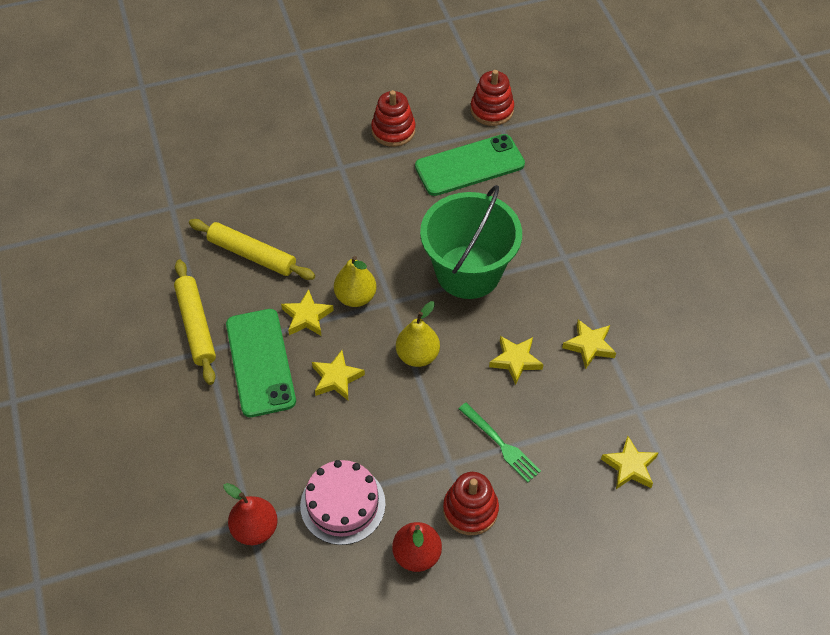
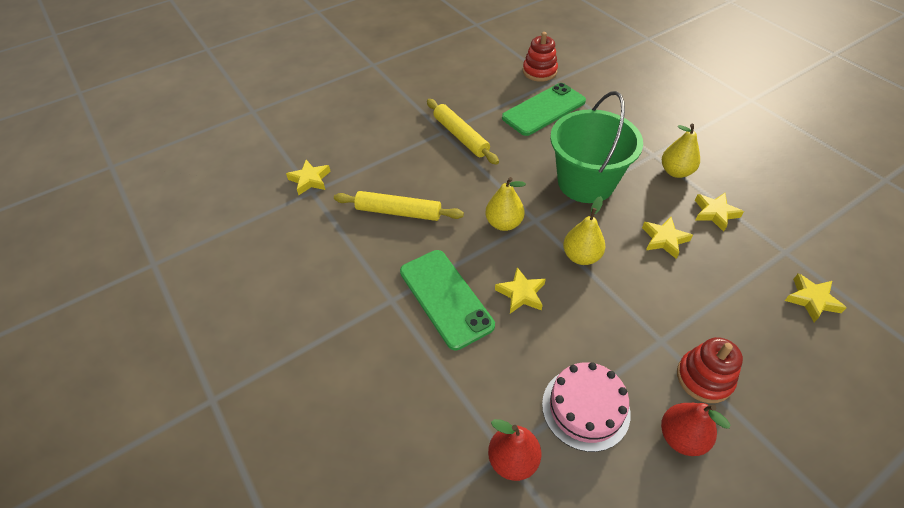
camera: 15 degrees left, 5 degrees down
yellow rolling pin [174,260,216,385] -> yellow rolling pin moved to [427,99,499,165]
yellow star [281,289,334,336] -> yellow star moved to [286,160,331,195]
red stacking toy [371,90,416,147] -> none
green fork [459,403,541,482] -> none
none -> yellow pear [662,124,700,178]

